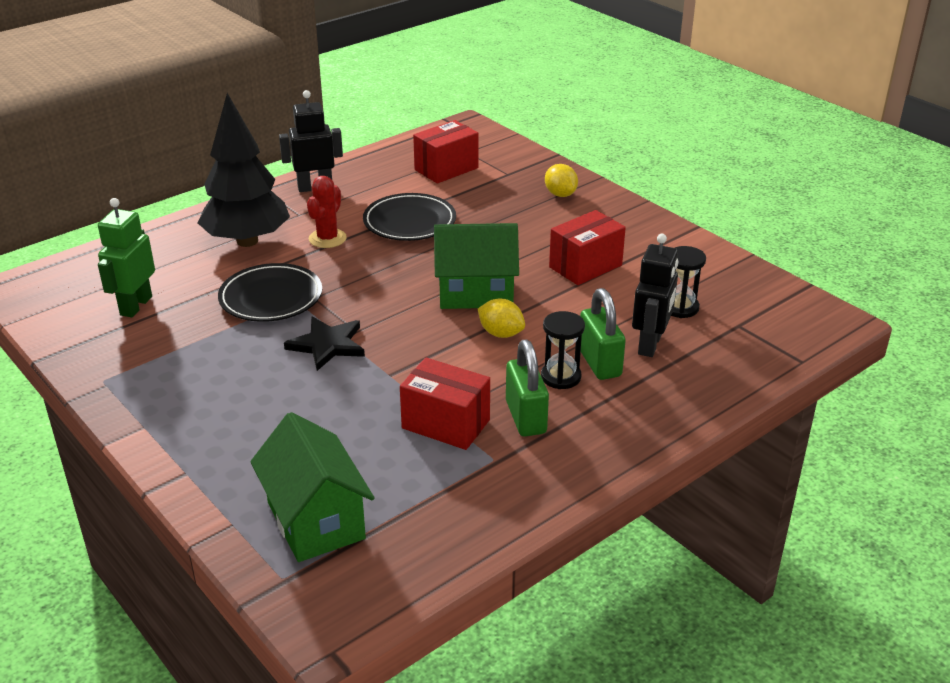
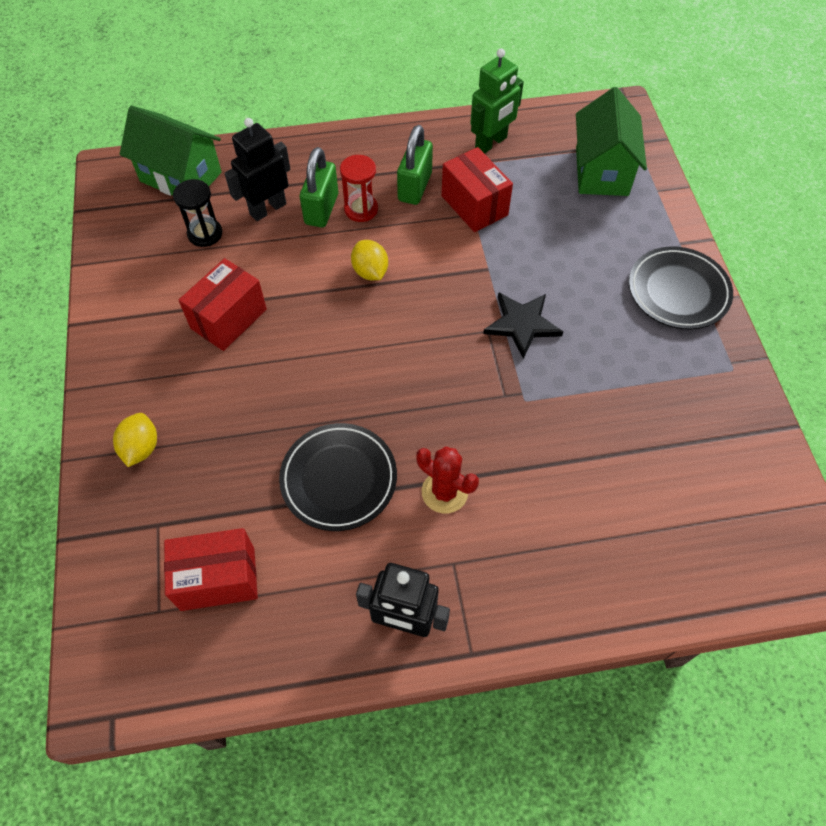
camera: 150 degrees left, 25 degrees up
green robot [98,198,155,317] -> green robot moved to [470,48,524,154]
black tree [197,93,290,247] -> none
black plate [218,263,322,322] -> black plate moved to [629,247,733,329]
red cactus [307,176,347,248] -> red cactus turned 75 degrees clockwise [416,446,479,513]
green house [434,223,519,309] -> green house moved to [120,106,222,196]
black hourglass [541,311,585,389] -> red hourglass [340,155,378,222]
red box [549,210,626,285] -> red box turned 45 degrees counterclockwise [179,258,267,351]

